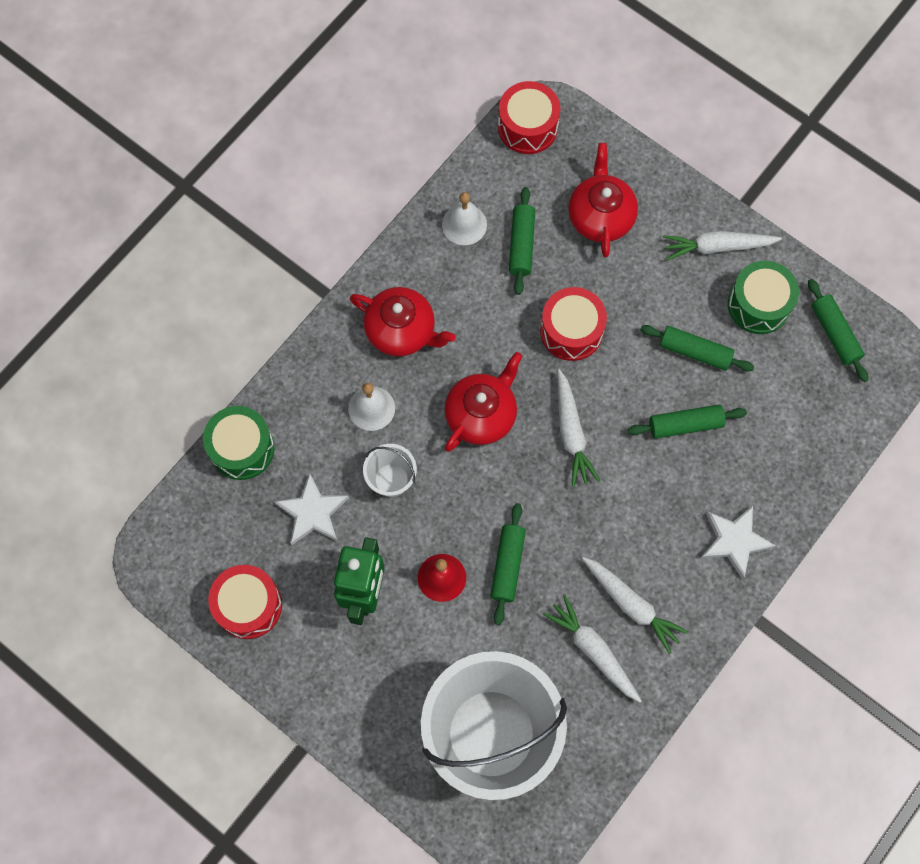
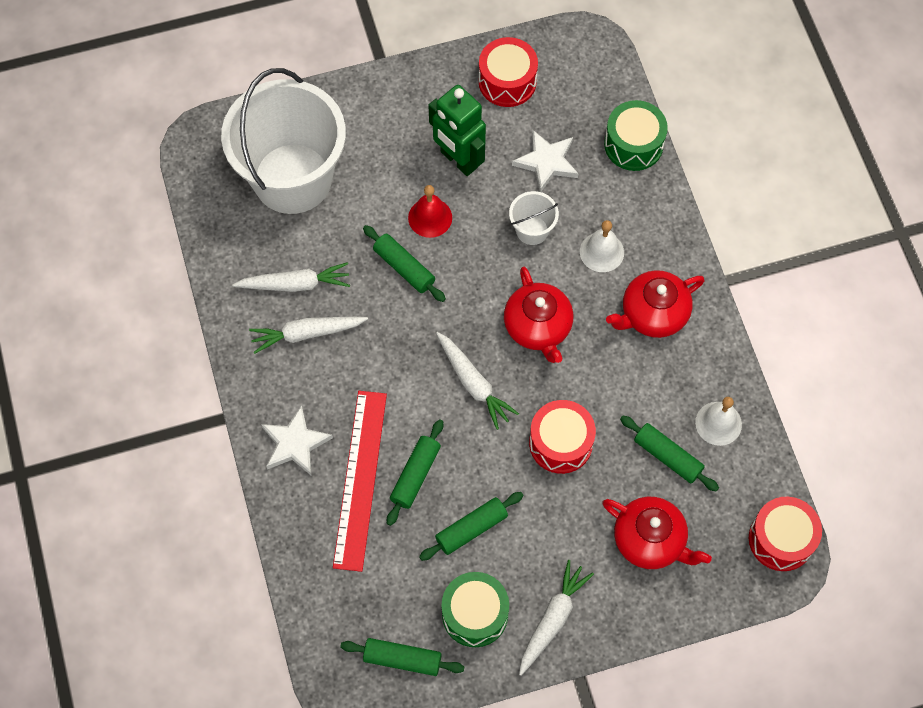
camera: 125 degrees right, 5 degrees down
white carrot [558,369,600,487] -> white carrot turned 150 degrees counterclockwise [436,332,519,430]
none -> red ruler [333,391,387,572]

